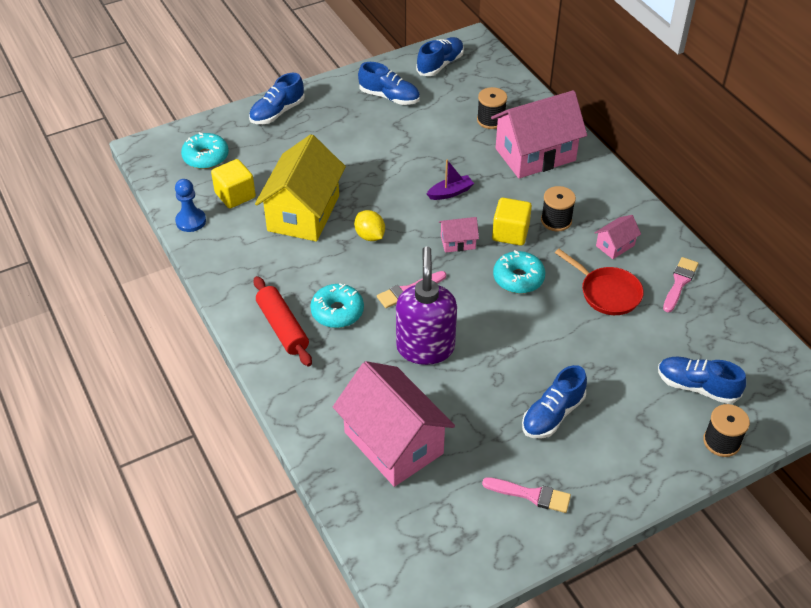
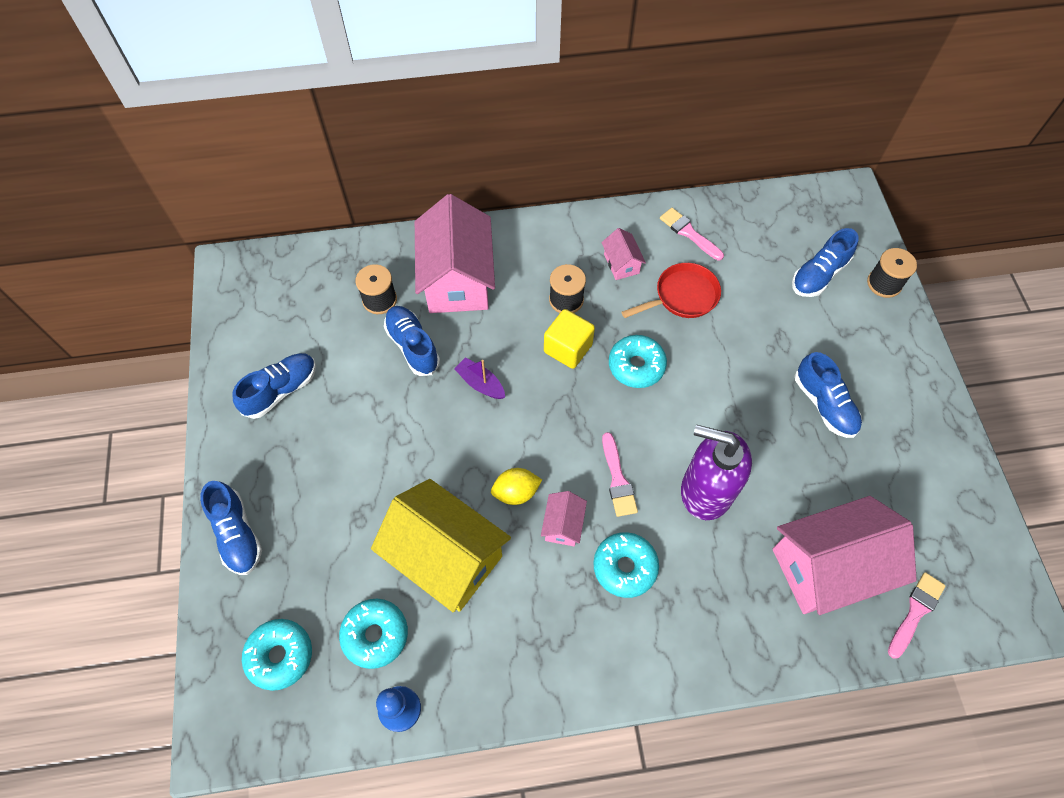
camera: 70 degrees left, 15 degrees up
yellow cube [211,159,256,208] -> turquoise donut [339,599,408,669]
red rolling pin [254,276,312,366] -> none
blue shoe [416,37,464,76] -> blue shoe moved to [384,306,440,376]
purple boat [427,159,474,200] -> purple boat turned 45 degrees counterclockwise [454,358,505,399]
pink house [439,217,479,253] -> pink house moved to [541,491,587,546]
pink brush [482,477,571,513] -> pink brush moved to [888,572,946,659]

